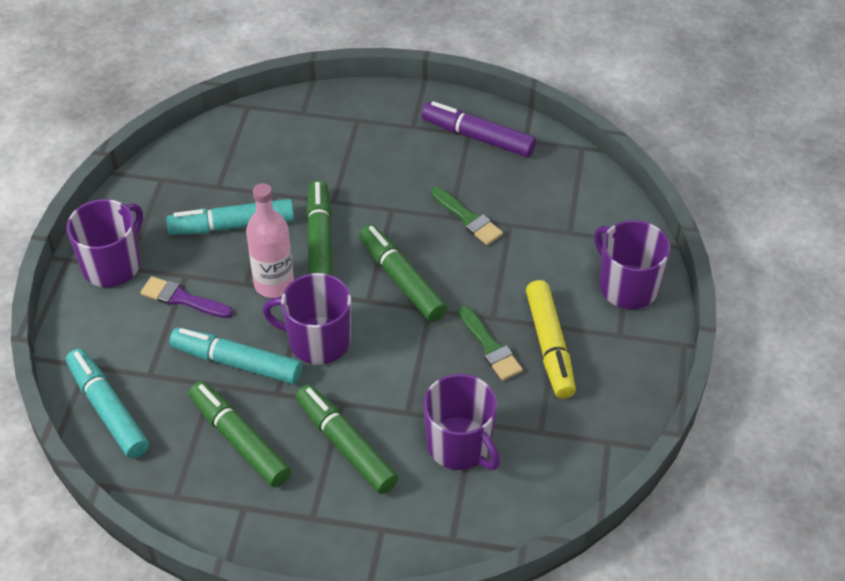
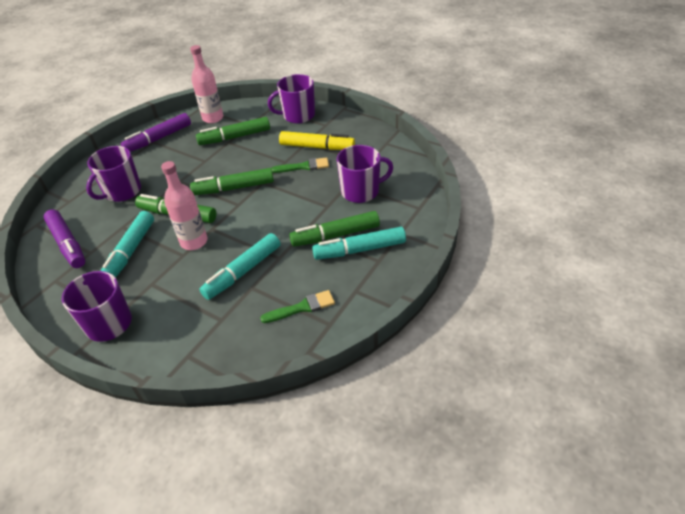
camera: 65 degrees left, 5 degrees down
turquoise marker [66,349,149,459] -> turquoise marker moved to [312,227,406,260]
purple brush [140,276,233,318] -> none
green marker [189,381,291,487] -> green marker moved to [196,117,270,145]
purple mug [263,273,351,365] -> purple mug moved to [86,146,141,202]
green brush [431,187,503,245] -> green brush moved to [260,290,335,323]
none -> purple marker [44,209,85,268]
none -> pink bottle [190,45,223,123]

